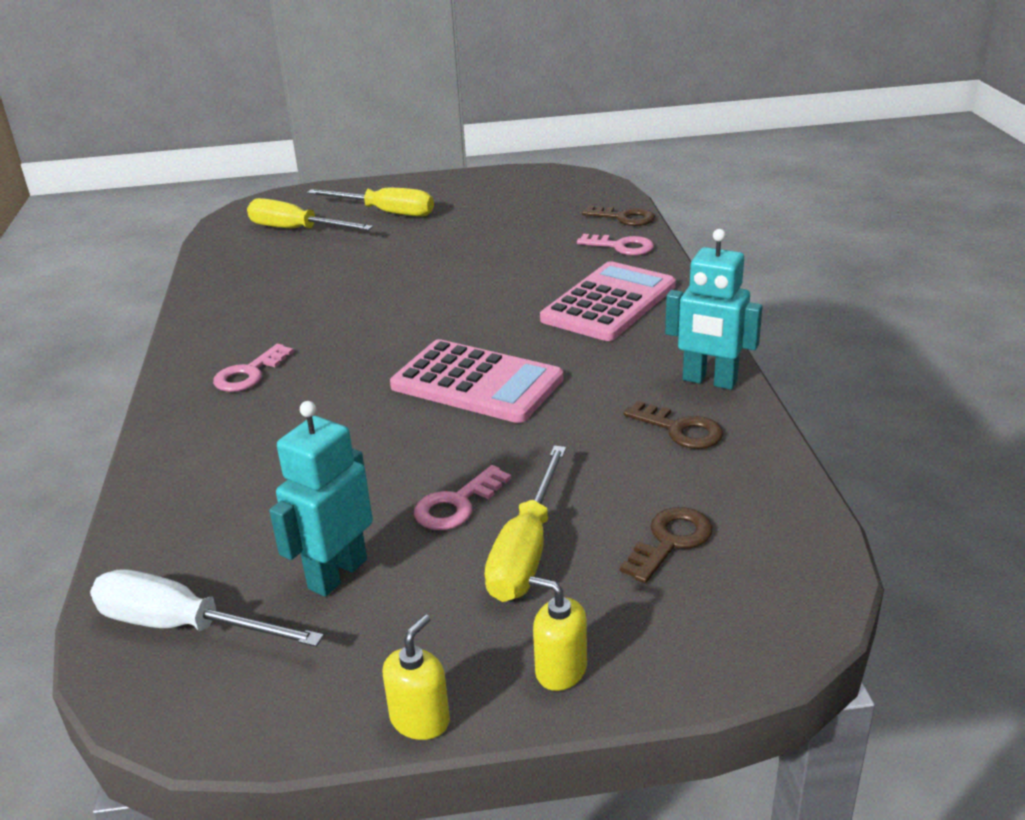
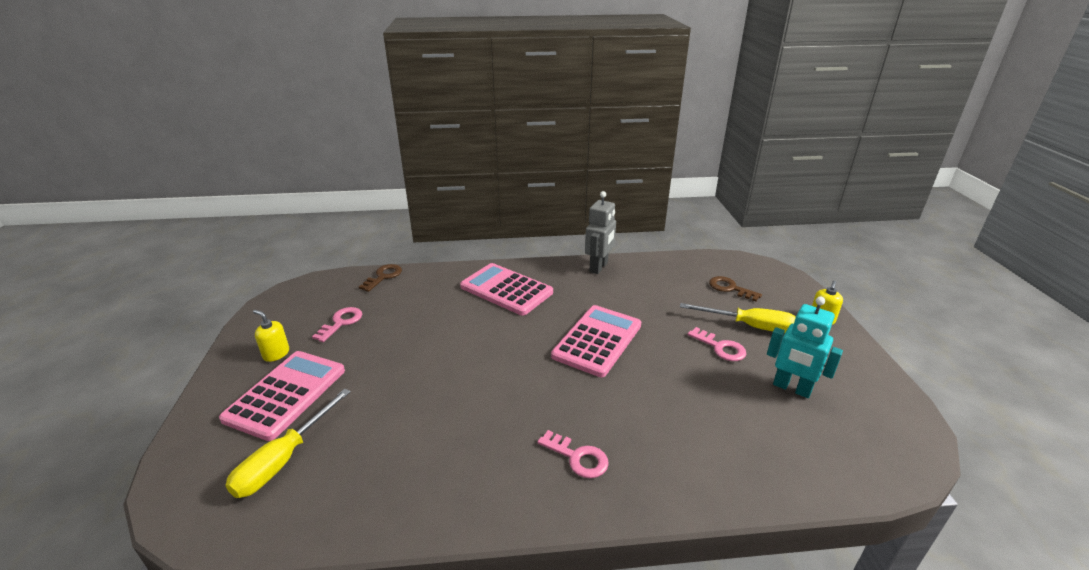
camera: 90 degrees left, 0 degrees up
white screwdriver [90,569,324,647] -> none
yellow screwdriver [307,188,434,217] -> pink calculator [219,351,345,441]
yellow soap dispenser [382,614,450,740] -> yellow soap dispenser moved to [253,310,289,362]
pink key [577,234,654,256] -> pink key moved to [312,307,362,342]
brown key [624,401,723,449] -> none
turquoise robot [665,229,763,390] -> grey robot [585,191,616,274]

